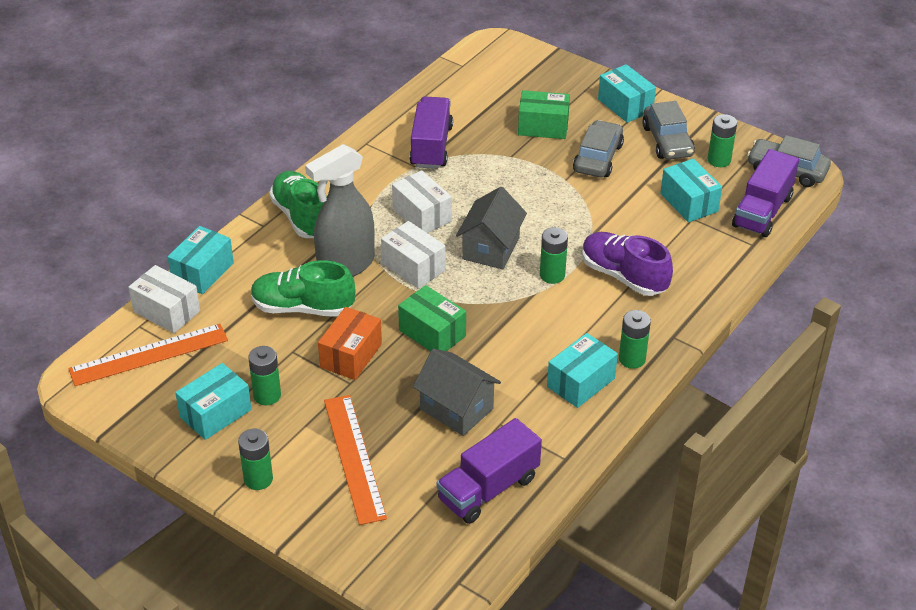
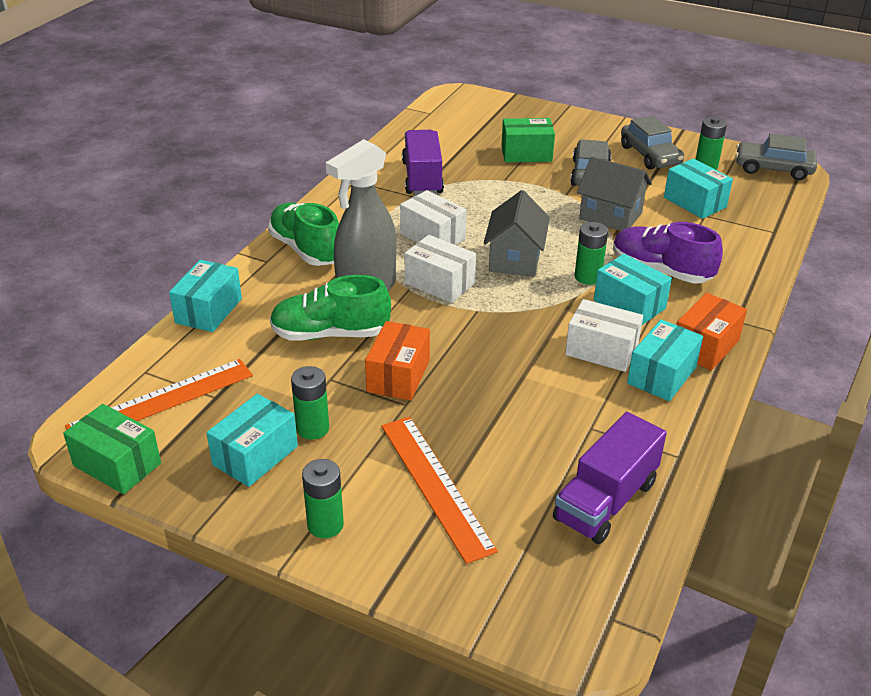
camera: 10 degrees left, 5 degrees down
white box [129,265,200,333] -> white box moved to [565,299,643,372]
green box [398,285,466,351] -> green box moved to [63,404,161,494]
grey house [413,349,501,436] -> grey house moved to [577,156,652,231]
turquoise box [598,64,656,123] -> turquoise box moved to [594,254,672,325]
green battery [619,310,651,369] -> orange box [677,293,747,371]
purple truck [732,149,799,237] -> none

